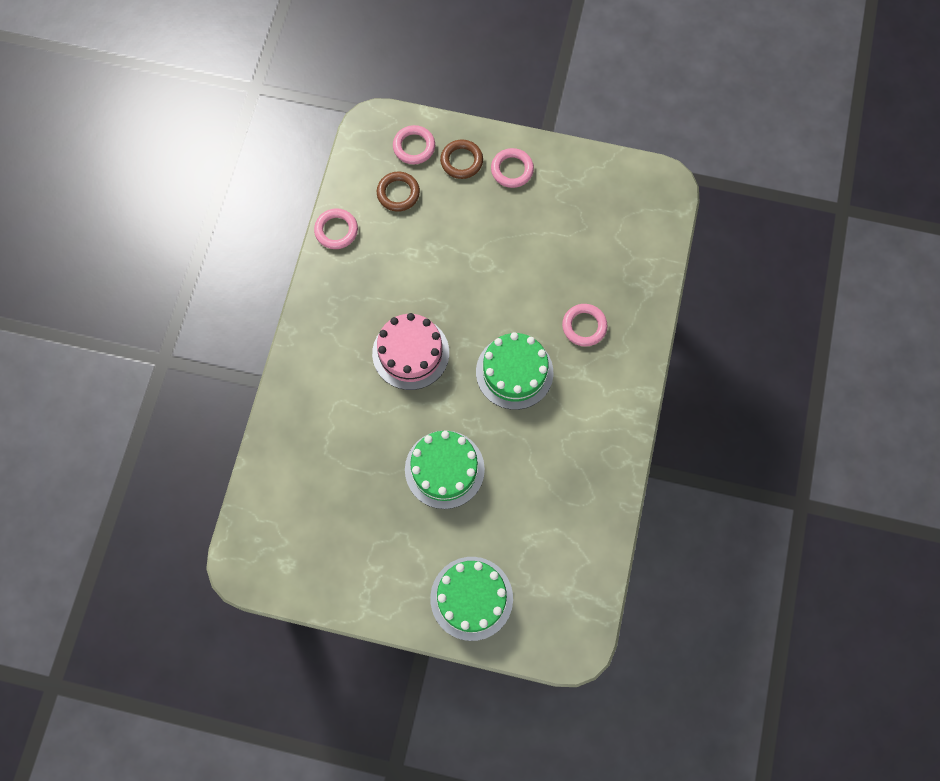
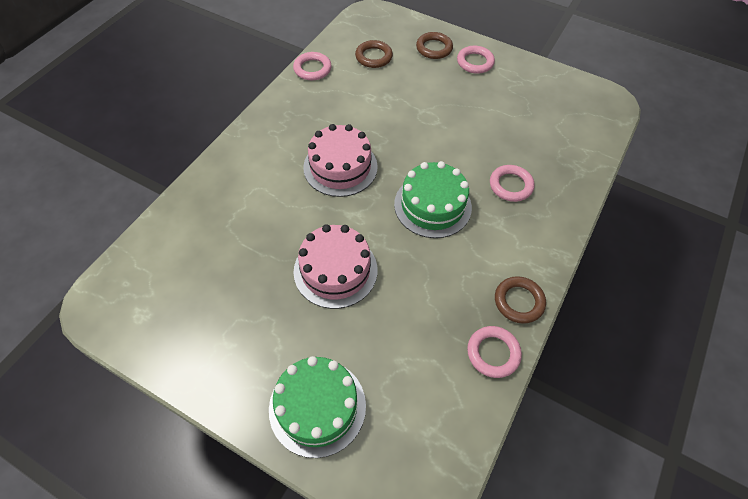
camera: 15 degrees right, 15 degrees down
pink ring [393,125,435,164] -> pink ring moved to [467,326,522,378]
green cake [405,431,485,509] -> pink cake [294,224,378,309]
none -> brown ring [495,276,546,324]

